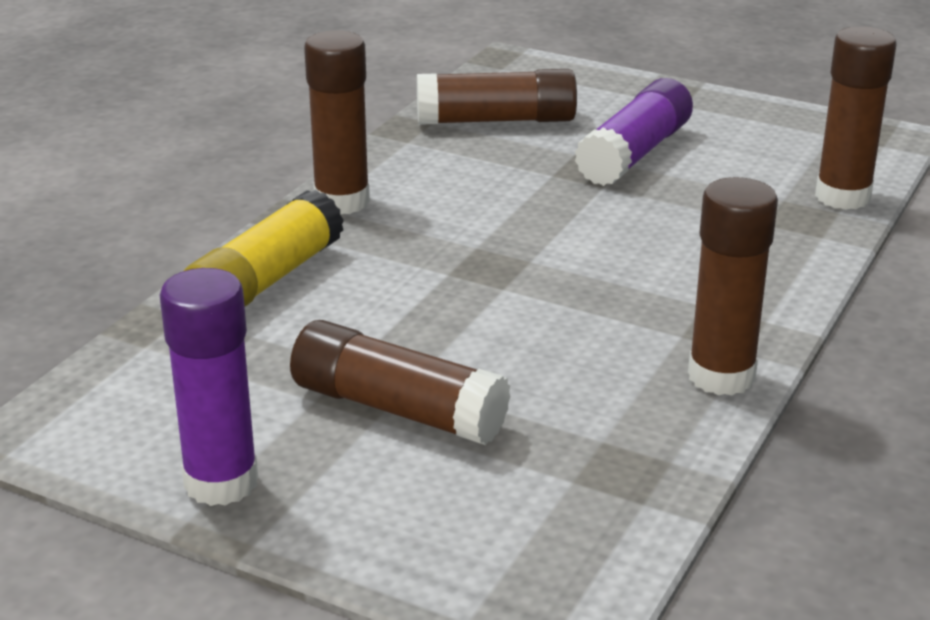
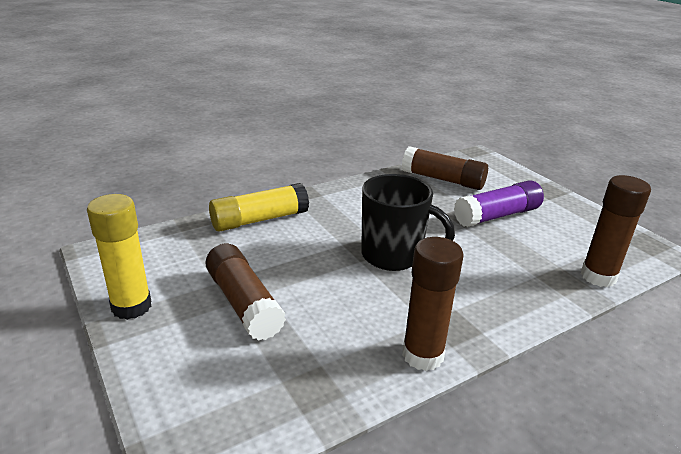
camera: 30 degrees right, 0 degrees up
purple glue stick [160,268,258,506] -> yellow glue stick [87,194,151,320]
brown glue stick [304,30,370,215] -> none
none -> black mug [361,174,455,271]

